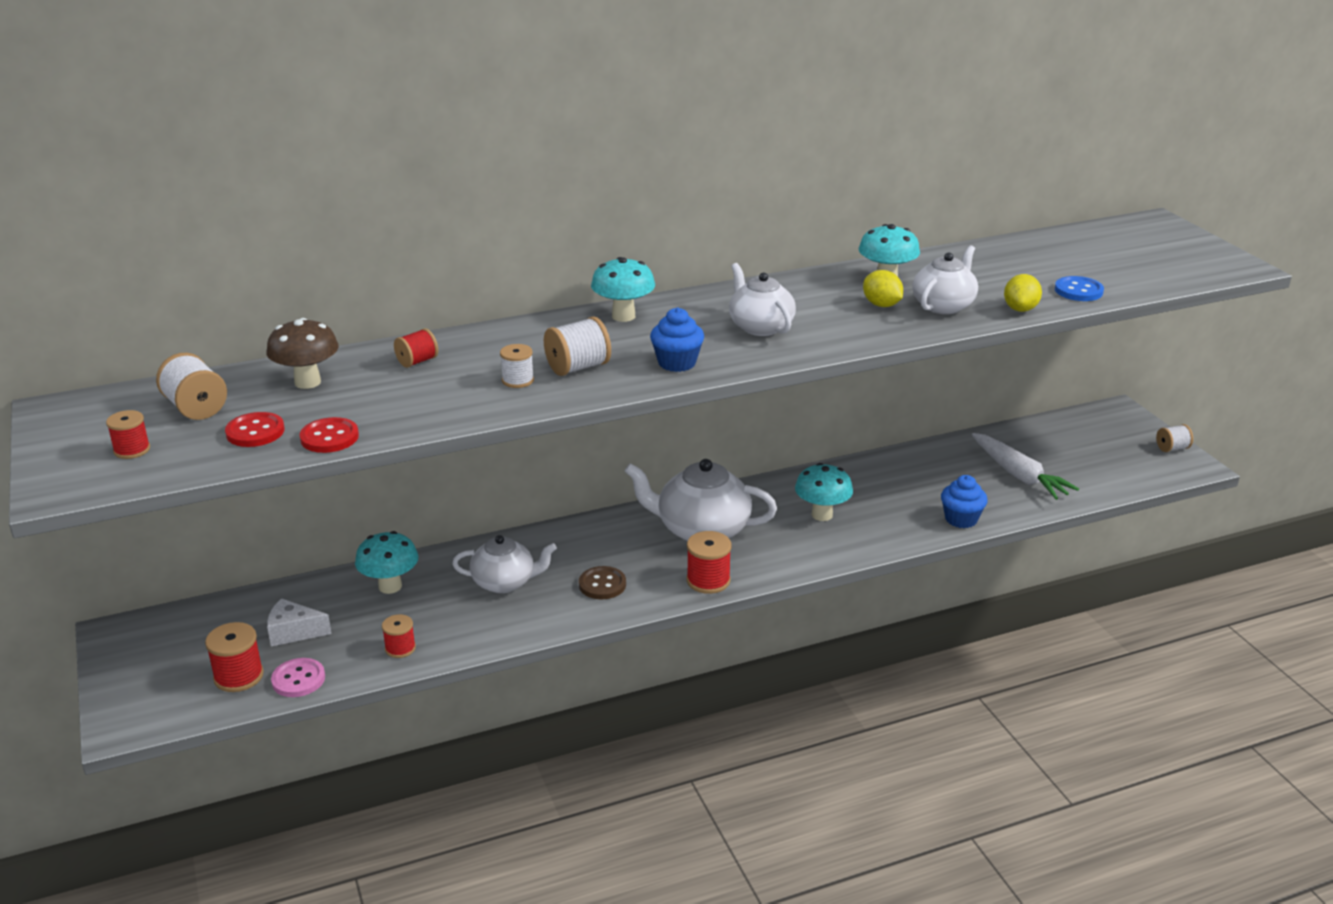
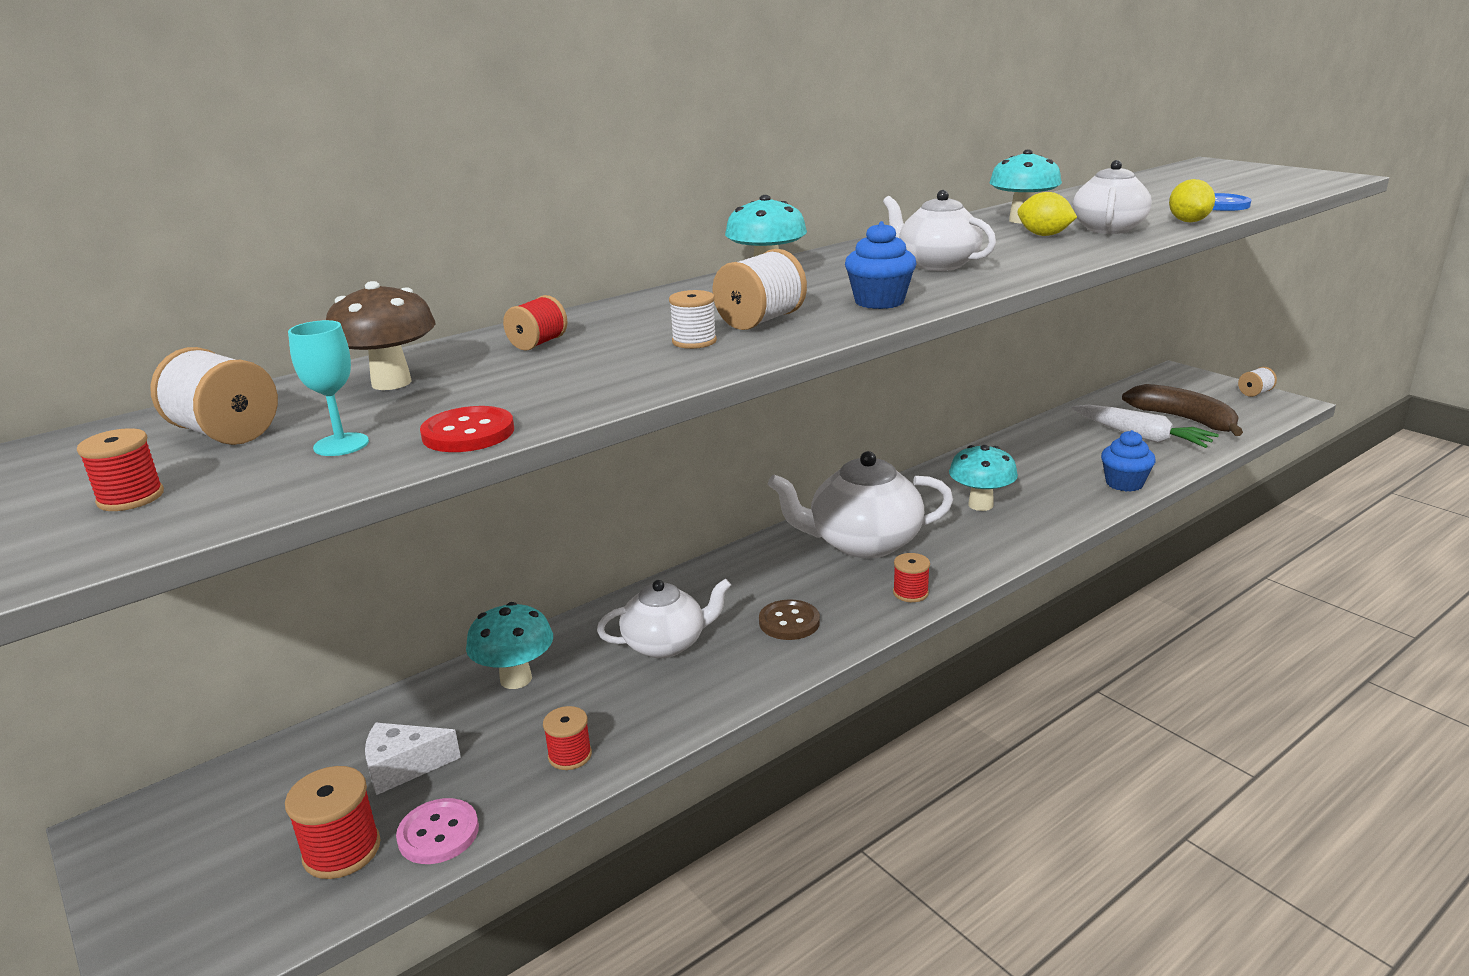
camera: 15 degrees left, 5 degrees down
red button [225,412,285,447] -> turquoise goblet [288,320,369,456]
red spool [686,531,732,594] -> red spool [893,553,930,602], size x0.65
none -> brown banana [1122,384,1243,436]

